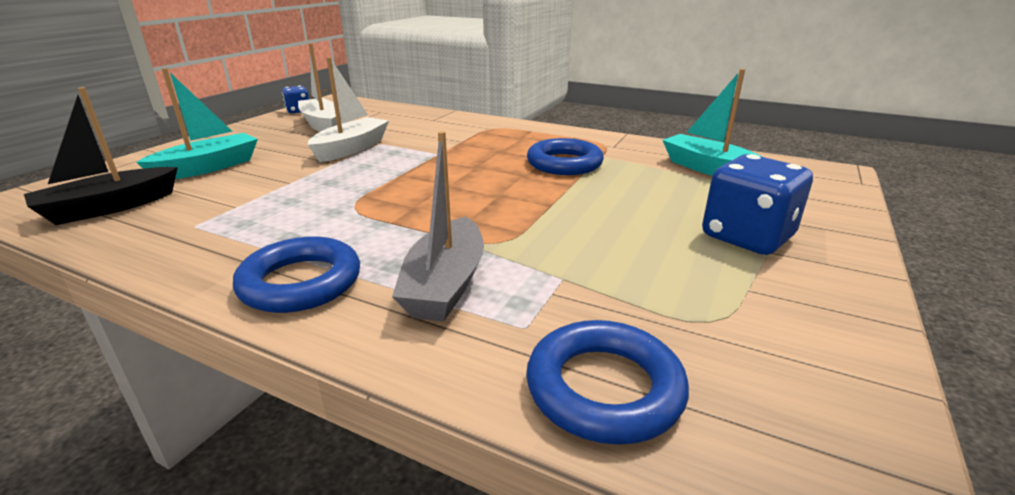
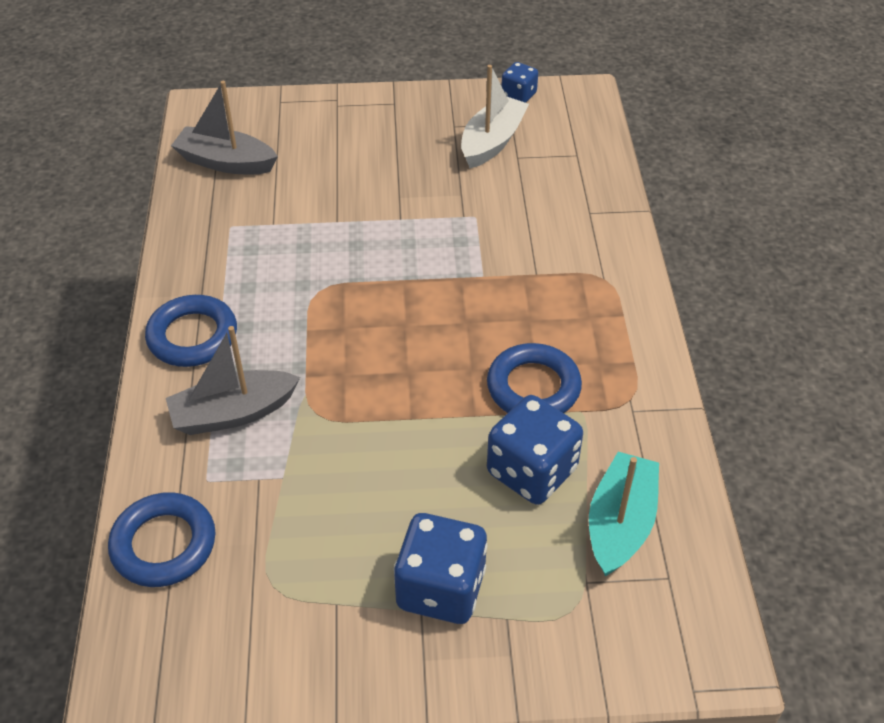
camera: 60 degrees right, 20 degrees up
black boat [24,87,178,225] -> grey boat [171,81,278,174]
turquoise boat [136,68,258,179] -> none
white boat [308,57,389,162] -> none
none -> blue dice [487,395,583,505]

